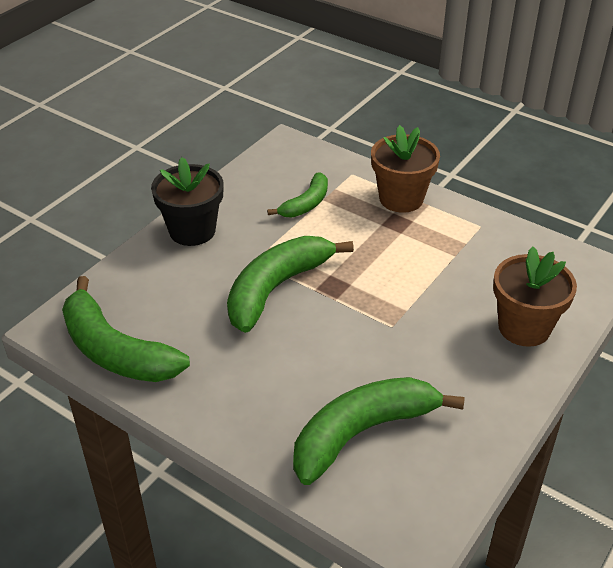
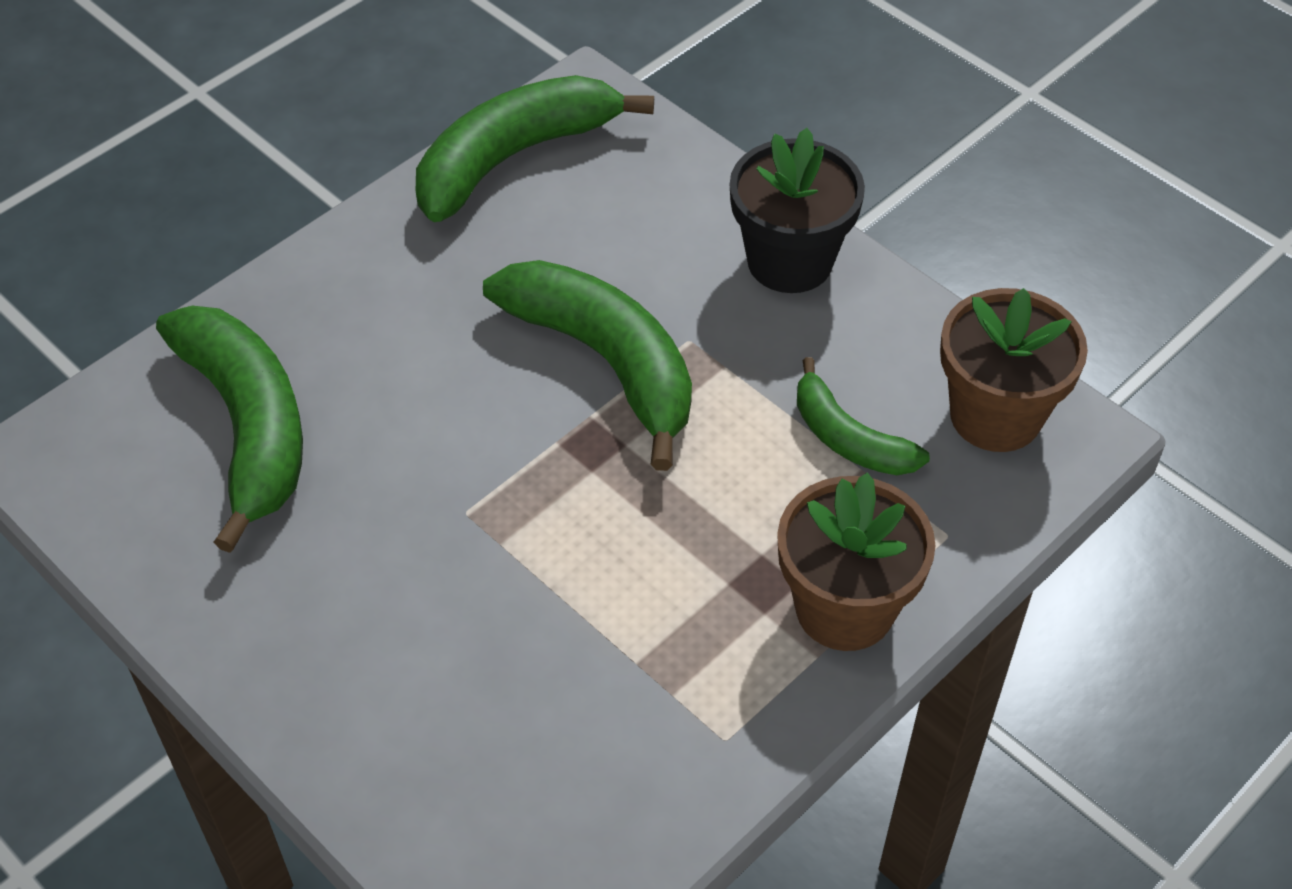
camera: 100 degrees right, 10 degrees up
brown flower pot [493,246,577,347] -> brown flower pot moved to [940,288,1088,452]

